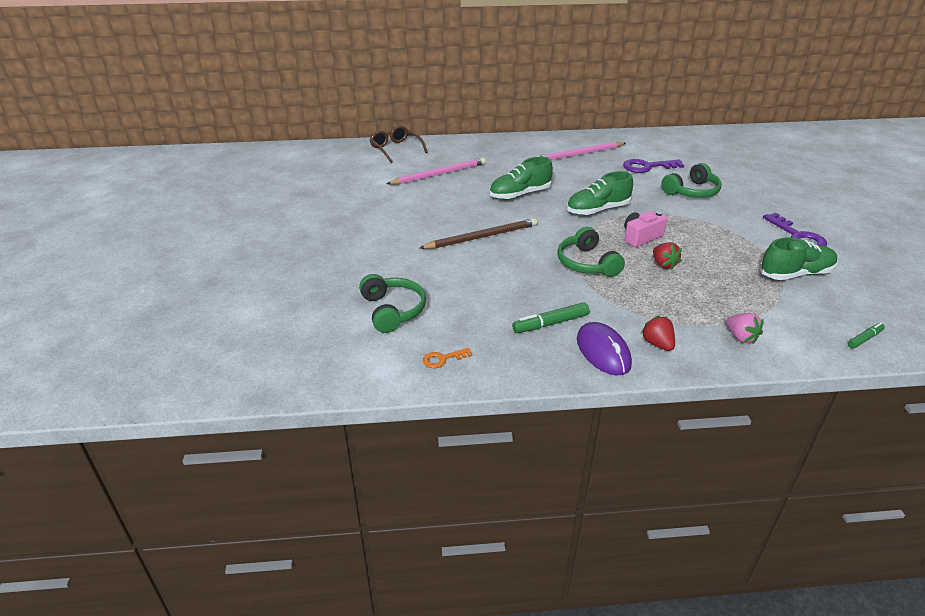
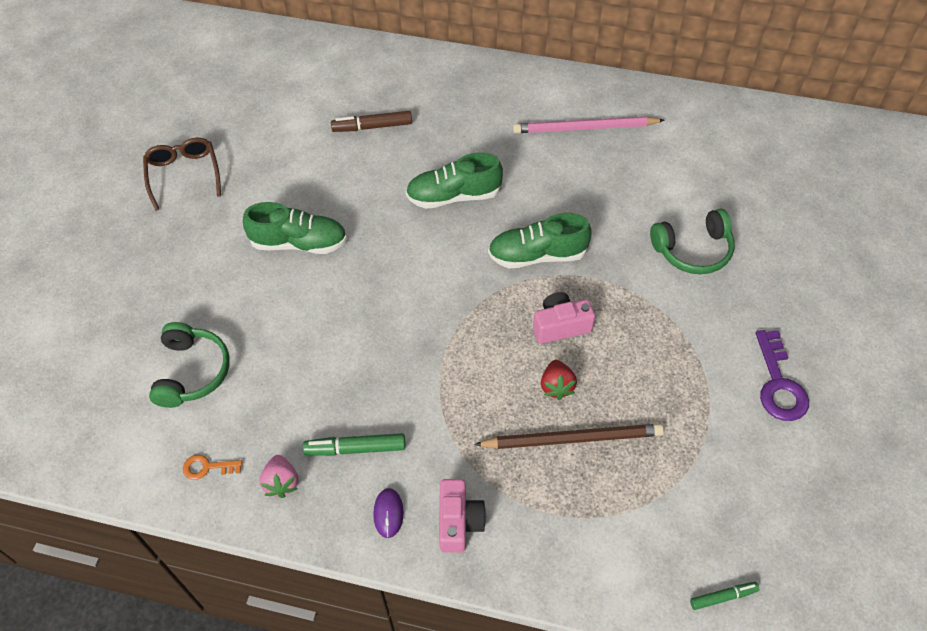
camera: 20 degrees right, 20 degrees up
brown glasses [370,125,427,163] -> brown glasses moved to [143,138,221,211]
pink pencil [387,158,486,185] -> brown marker [331,111,412,132]
brown pencil [420,218,537,249] -> brown pencil moved to [474,424,664,449]
green headphones [557,227,625,277] -> none
purple mouse [577,322,632,376] -> purple mouse [373,488,404,538], size x0.56
purple key [623,159,684,173] -> none
red strawberry [641,316,675,351] -> pink camera [439,479,486,552]
pink strawberry [726,313,764,344] -> pink strawberry moved to [259,455,298,498]
green shoe [760,237,838,280] -> green shoe moved to [243,202,347,254]

